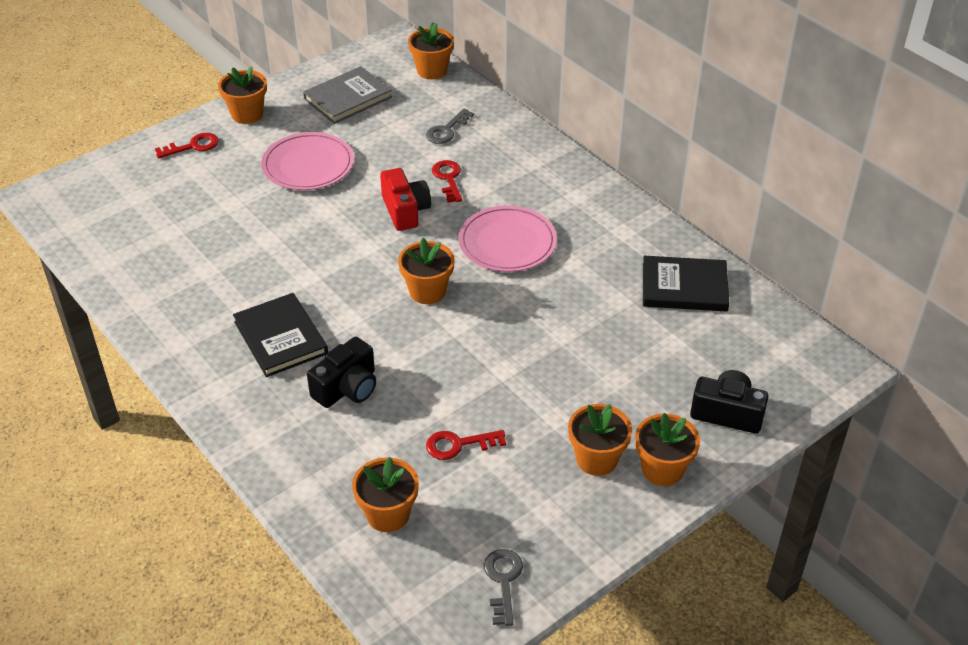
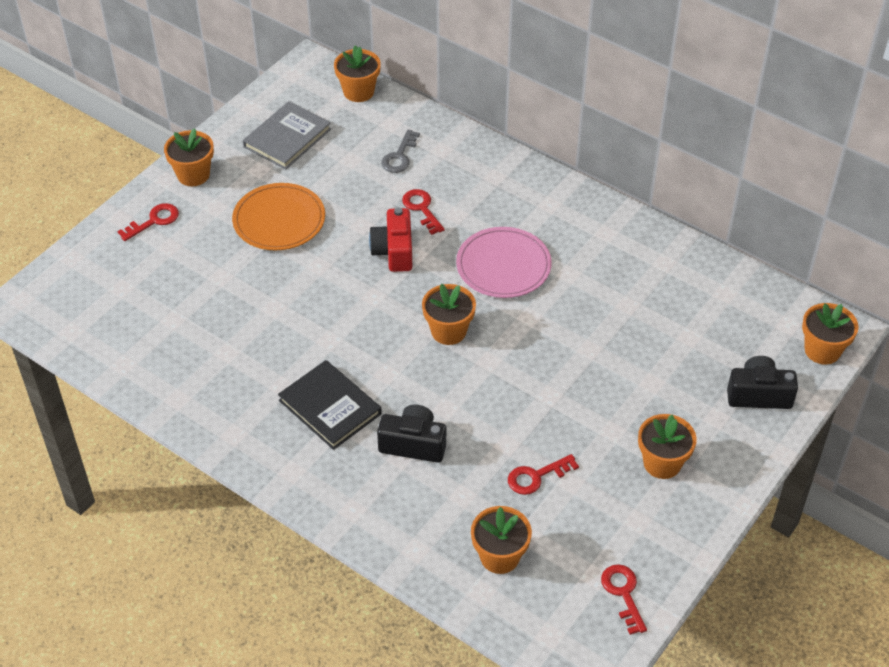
camera: 15 degrees left, 5 degrees up
pink plate [261,132,354,190] -> orange plate [232,183,325,250]
black camera [307,337,376,408] -> black camera turned 105 degrees counterclockwise [377,404,446,463]
red camera [380,168,431,231] -> red camera turned 150 degrees counterclockwise [369,207,412,272]
grey key [484,549,523,626] -> red key [601,564,647,635]
orange flower pot [635,413,700,486] -> orange flower pot moved to [802,303,859,365]
black book [643,256,730,312] -> none

